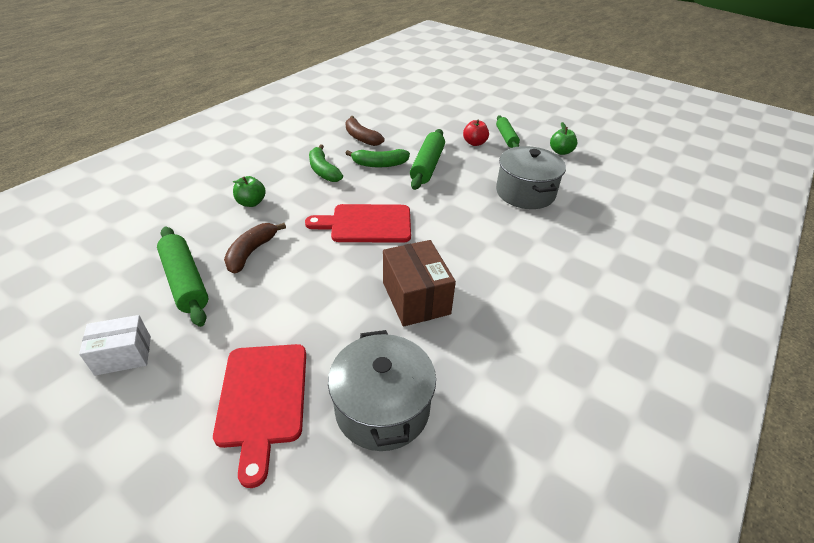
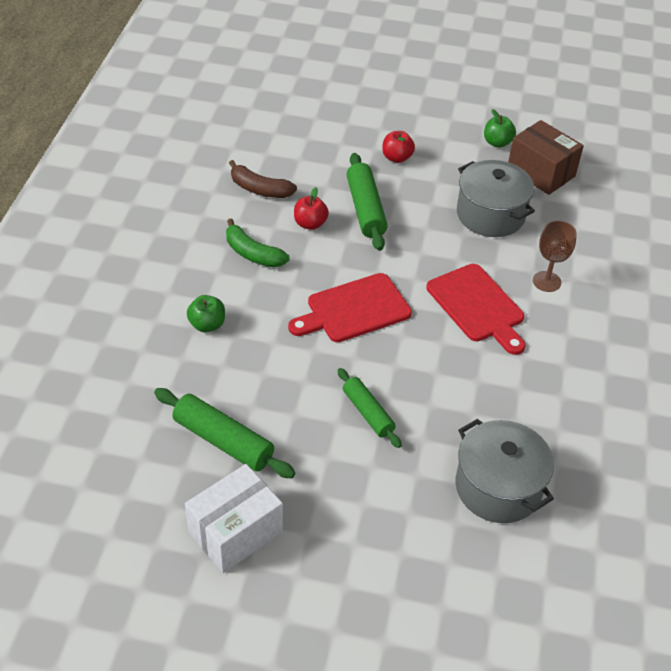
camera: 25 degrees left, 5 degrees up
white box [79,315,151,376] -> white box [185,464,283,573], size x1.51
red cutting board [213,344,306,488] -> red cutting board moved to [426,264,526,355]
brown banana [224,223,286,274] -> none
green banana [345,149,410,167] -> red apple [294,187,329,230]
brown box [383,240,456,327] -> brown box moved to [508,120,584,195]
green rolling pin [496,115,520,148] -> green rolling pin moved to [338,368,402,448]
none -> brown goblet [533,220,577,292]

